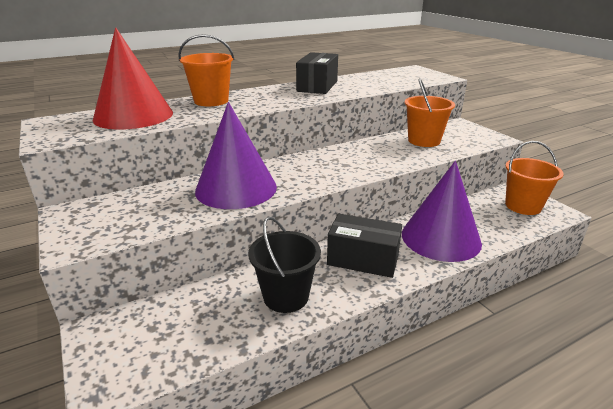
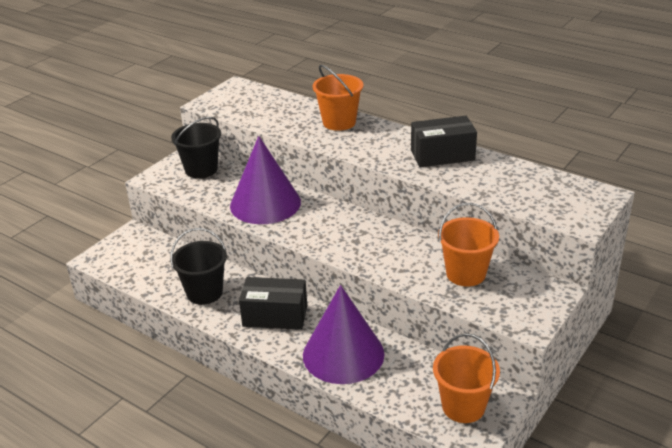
camera: 65 degrees right, 5 degrees up
red cone [93,28,173,130] -> none
black box [327,214,402,278] -> black box turned 75 degrees counterclockwise [239,277,307,330]
none -> black bucket [171,117,221,179]

